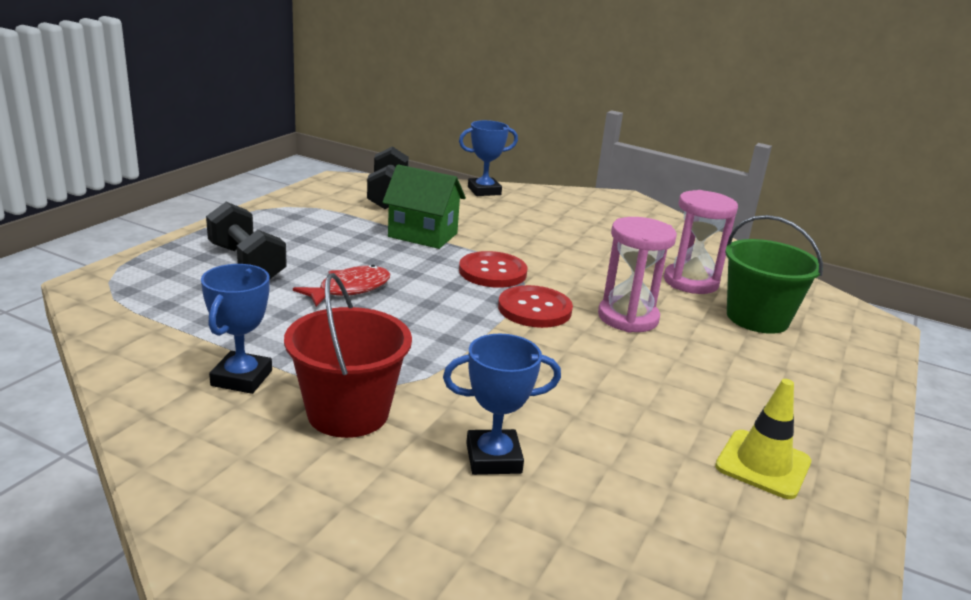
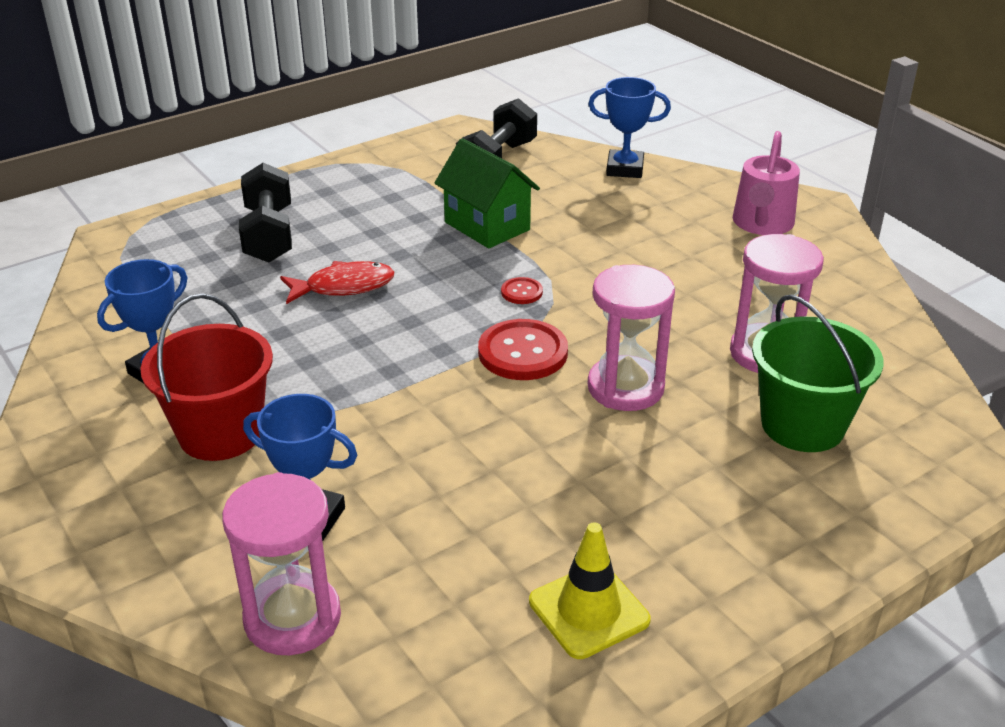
camera: 30 degrees right, 10 degrees up
red button [459,251,528,288] -> red button [501,277,543,304], size x0.50
none -> pink hourglass [222,472,341,655]
none -> pink watering can [733,131,800,235]

